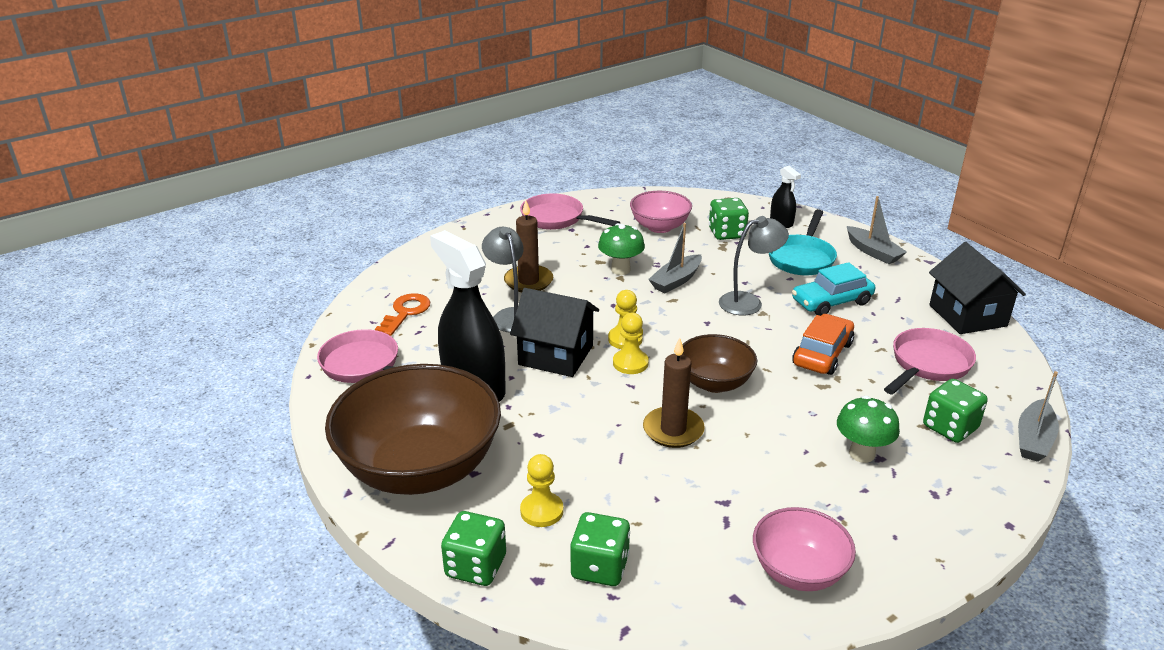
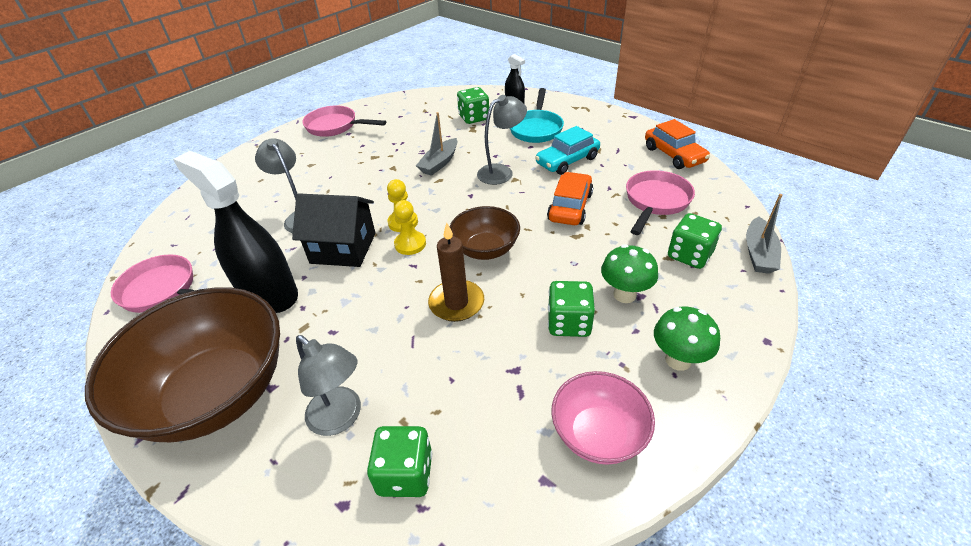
camera: 10 degrees left, 10 degrees up
orange key [375,293,430,336] -> none
green dice [441,511,506,586] -> green dice moved to [548,281,595,337]
brown candle [504,200,553,292] -> none
yellow pawn [520,454,564,527] -> grey lamp [296,335,361,436]
green mushroom [598,223,645,275] -> green mushroom moved to [654,306,720,371]
pink bowl [630,191,692,233] -> none
grey boat [847,196,907,264] -> none
black house [929,242,1026,334] -> orange car [645,119,710,169]

